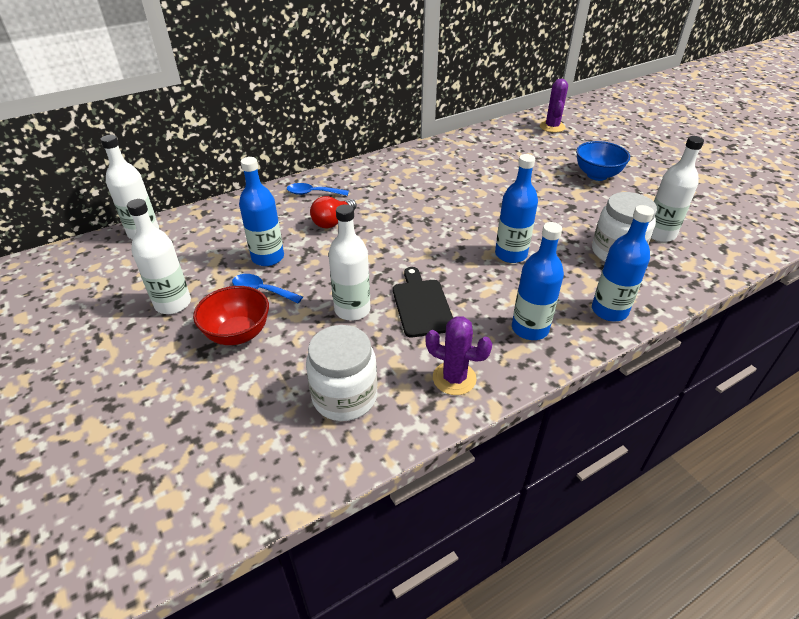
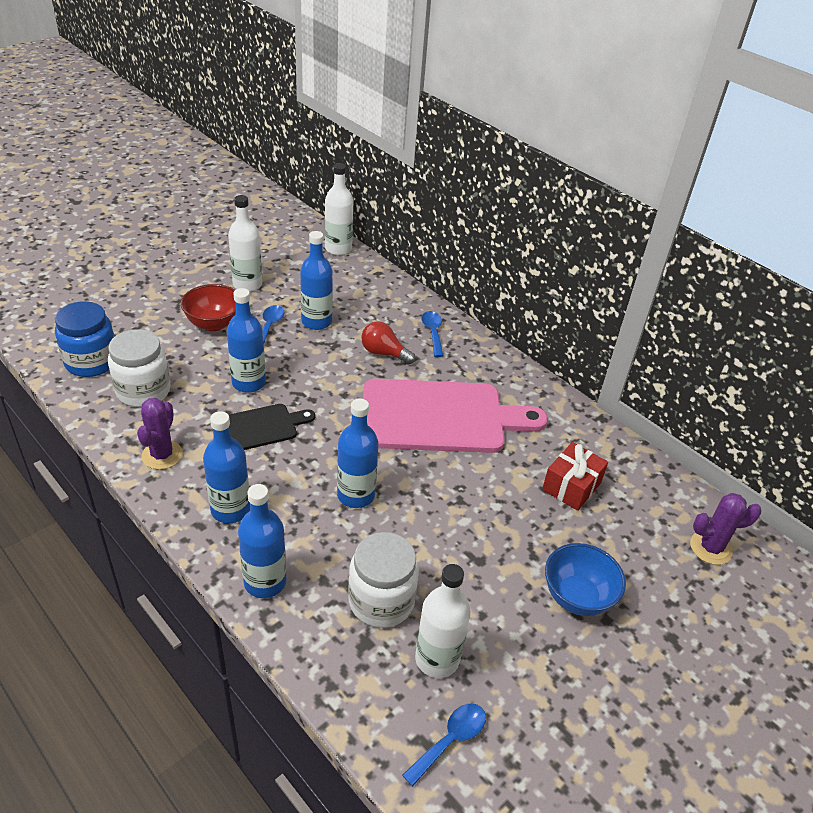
camera: 75 degrees right, 0 degrees up
white bottle [328,204,370,321] -> blue bottle [227,288,266,393]
none -> blue jar [55,301,115,377]
none -> pink cutting board [363,379,548,453]
none -> blue spoon [402,703,486,786]
none -> red gift [542,442,608,511]

